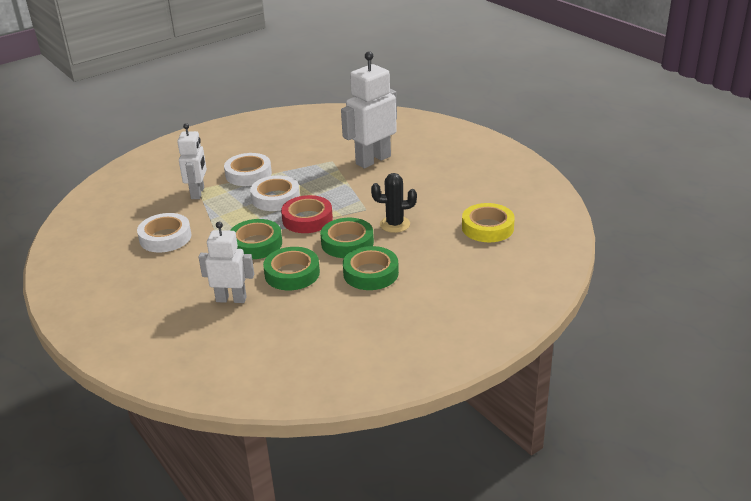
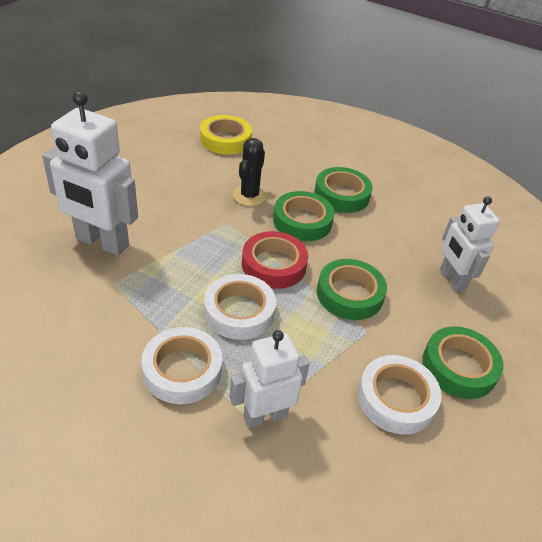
camera: 120 degrees left, 10 degrees up
green tape [263,247,320,290] -> green tape moved to [422,326,504,399]
black cactus [371,173,417,233] -> black cactus turned 45 degrees clockwise [233,138,267,206]

